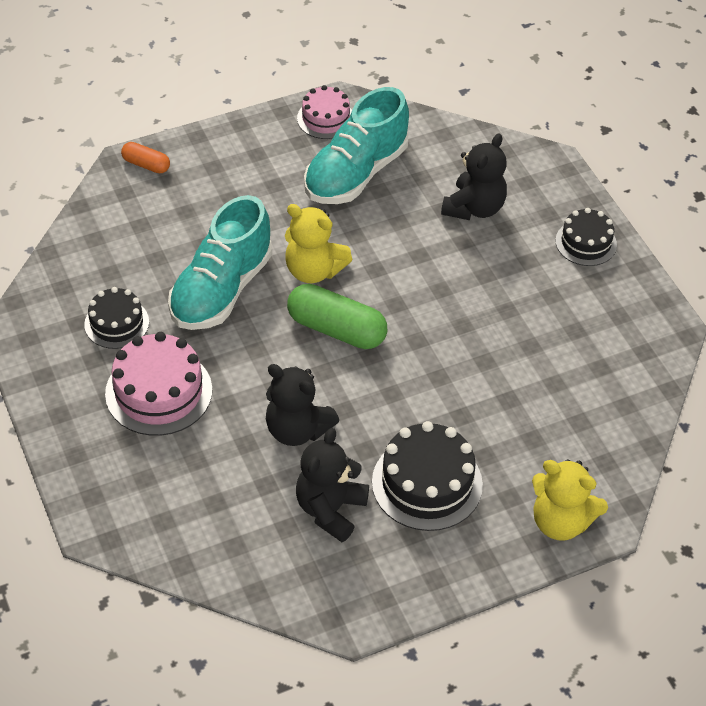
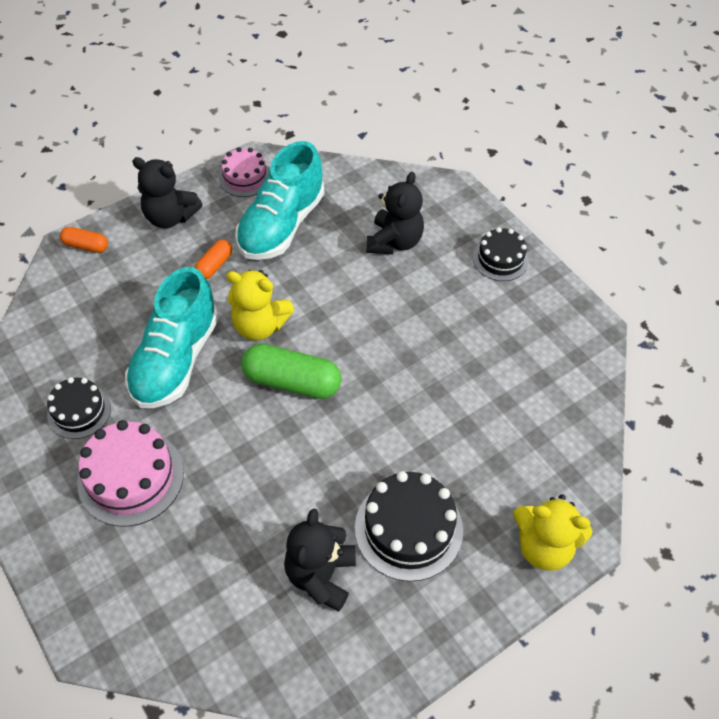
camera: 10 degrees left, 5 degrees up
black teddy bear [266,364,339,446] -> black teddy bear moved to [132,157,203,228]
none -> orange capsule [194,240,232,279]

